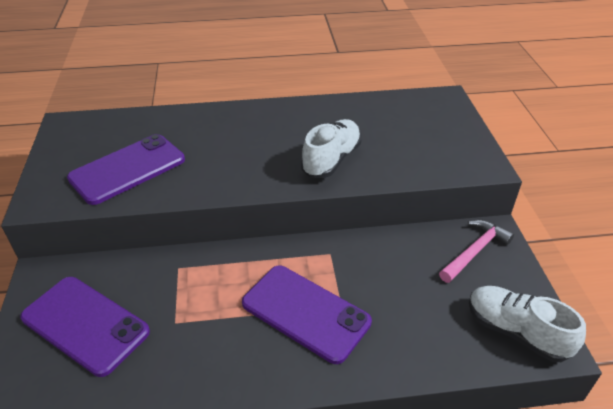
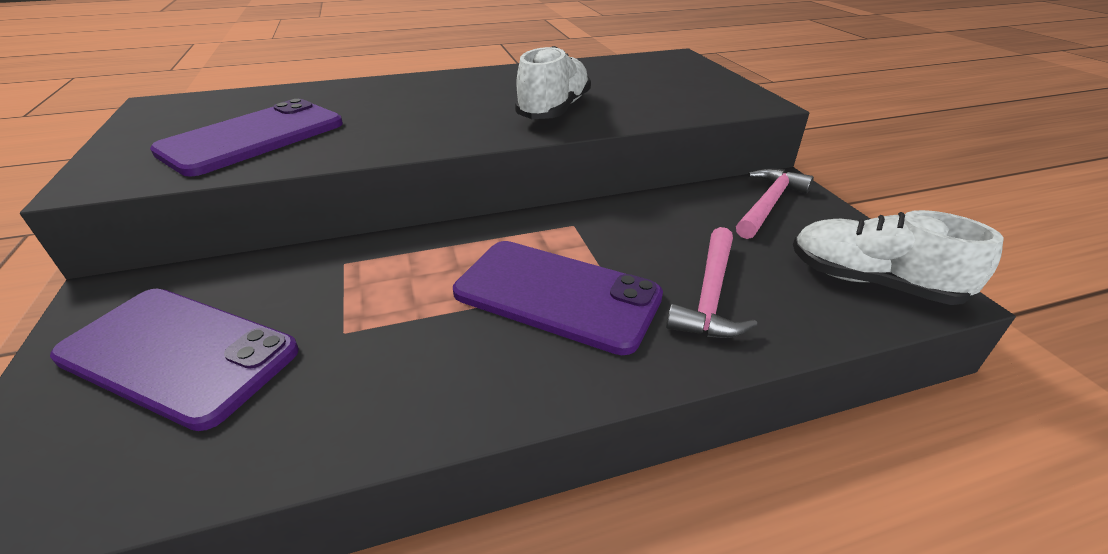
camera: 10 degrees left, 5 degrees down
none -> pink hammer [666,227,757,338]

